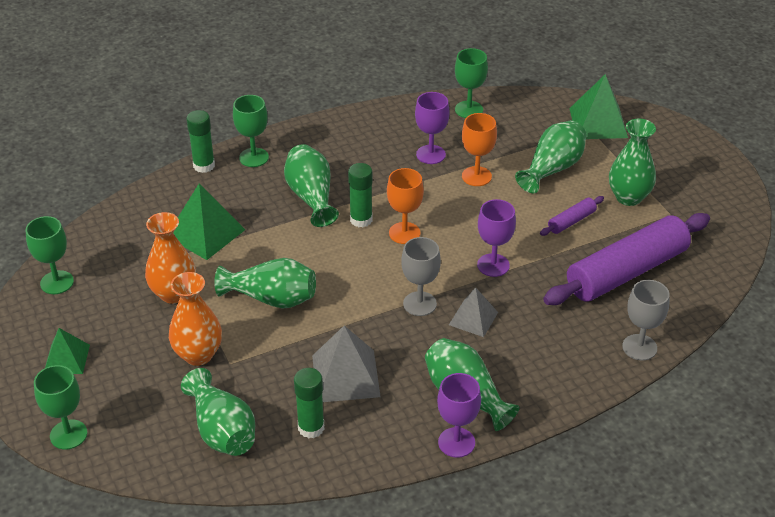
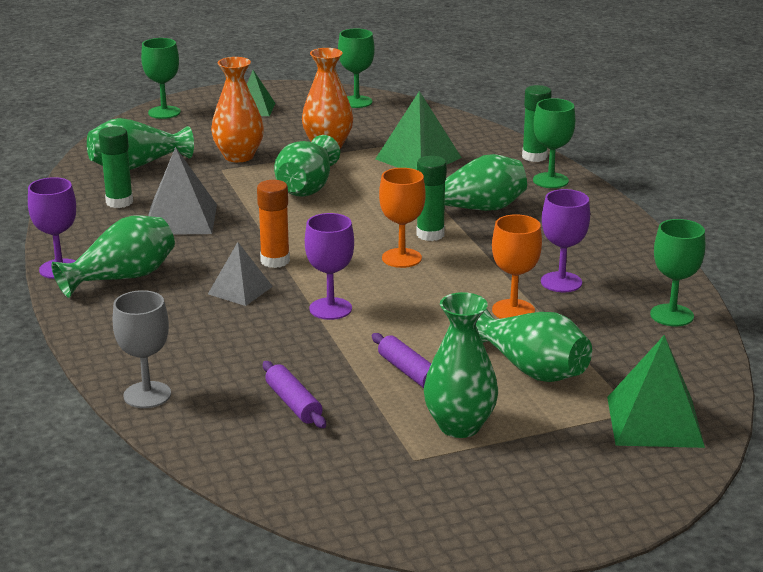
camera: 95 degrees right, 15 degrees down
grey goblet [401,237,441,316] -> orange glue stick [257,180,290,268]
purple rolling pin [543,213,710,305] -> purple rolling pin [263,361,326,428], size x0.43

